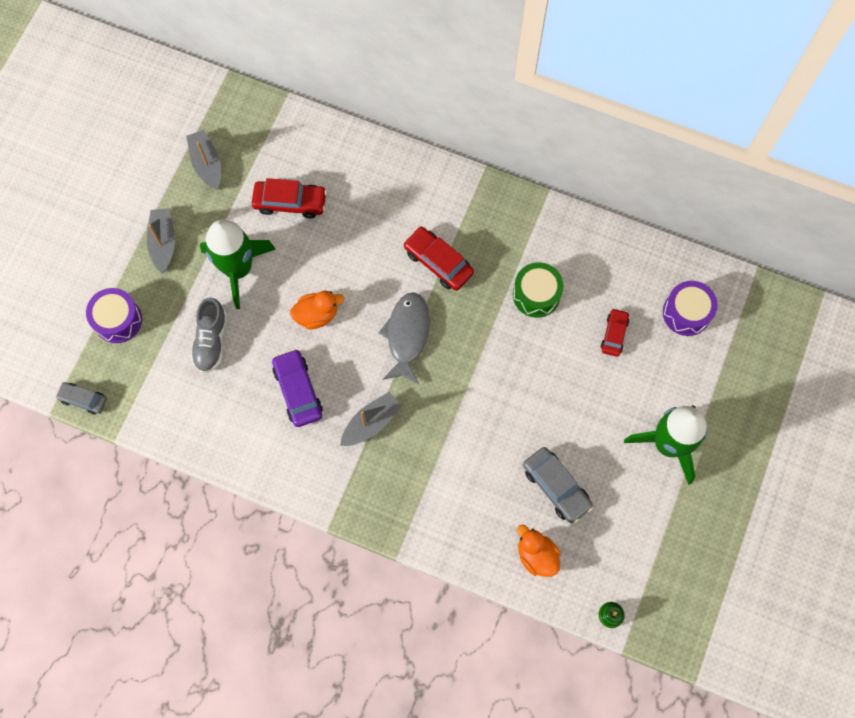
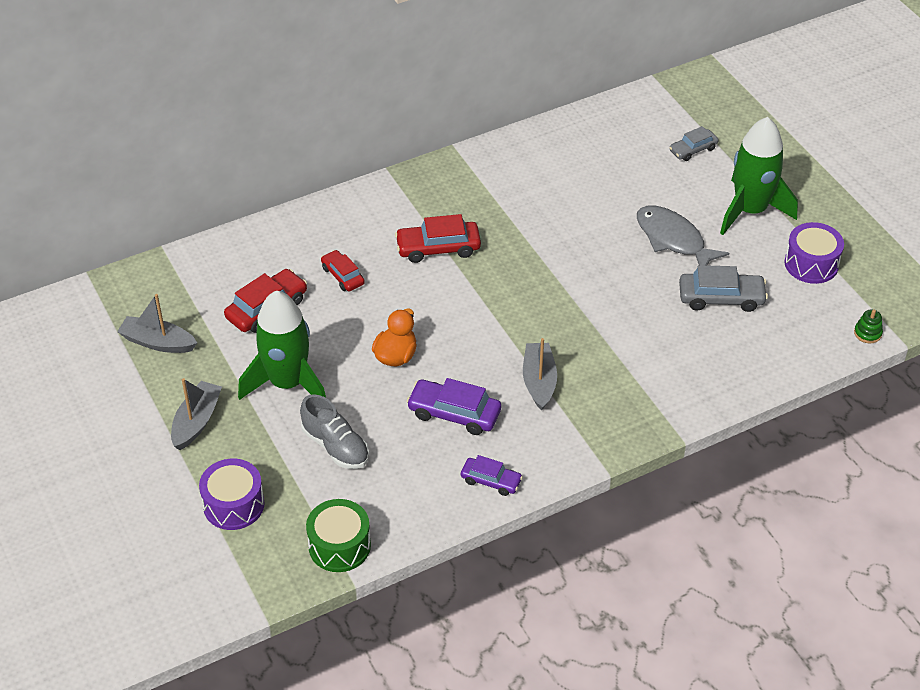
camera: 50 degrees left, 25 degrees down
grey car [55,382,107,414] -> grey car moved to [669,126,719,161]
grey boat [147,208,175,273] -> grey boat turned 75 degrees clockwise [171,378,222,450]
grey fish [378,293,430,384] -> grey fish moved to [637,205,729,266]
green drum [513,262,564,318] -> green drum moved to [306,499,371,572]
orange duck [517,525,561,577] -> none
red car [601,308,629,357] -> red car moved to [321,250,365,291]
purple drum [663,281,718,336] -> purple drum moved to [784,222,844,284]
none -> purple car [461,455,523,496]

